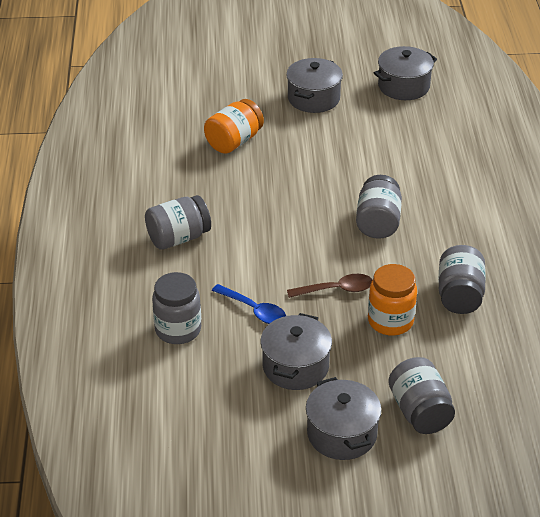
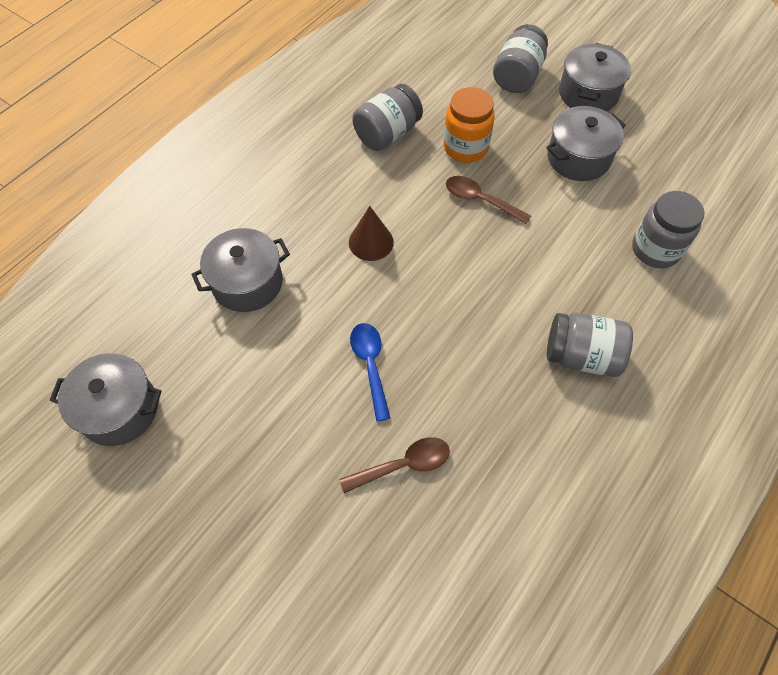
camera: 140 degrees left, 20 degrees up
orange jar [204,99,264,154] -> brown spoon [339,437,450,493]
blue spoon [212,284,286,324] -> blue spoon moved to [350,323,390,421]
grey pot [286,58,343,113] -> grey pot moved to [191,228,290,312]
grey jar [356,175,402,239] -> brown cone [349,206,394,261]

